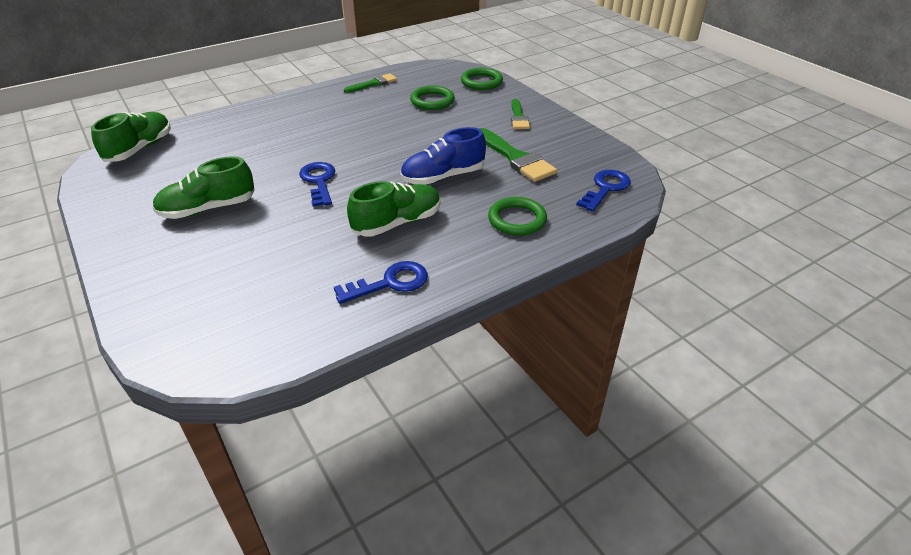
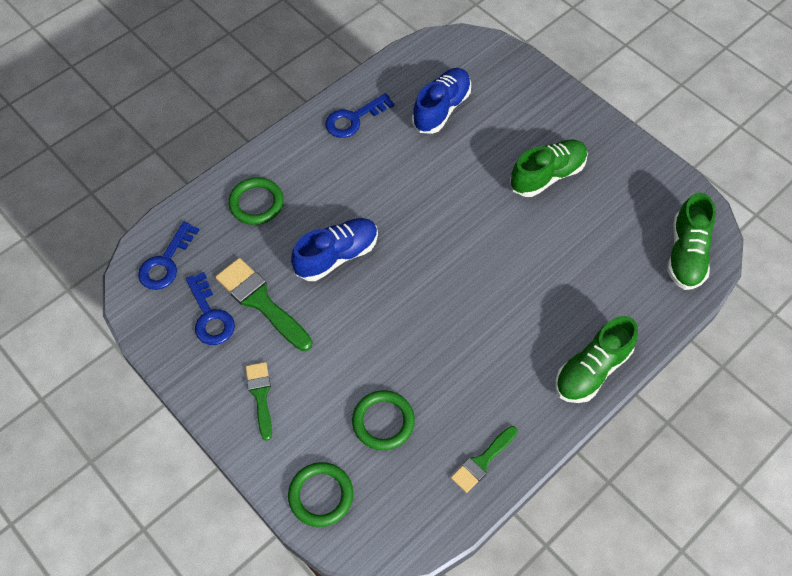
camera: 170 degrees right, 20 degrees up
blue key [299,162,336,207] -> blue key moved to [186,272,235,345]
green shoe [347,181,441,237] -> green shoe moved to [555,316,638,403]
none -> blue shoe [412,68,471,134]

